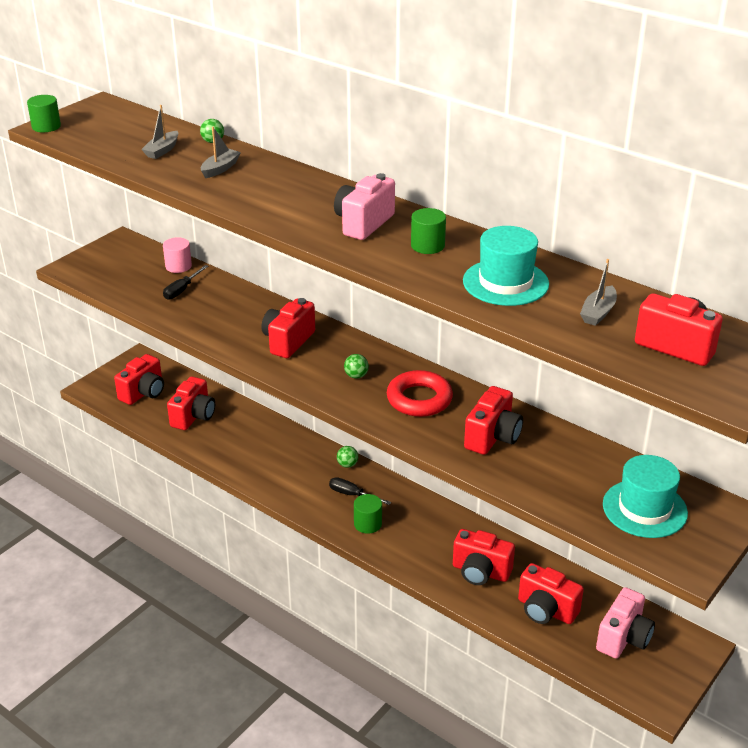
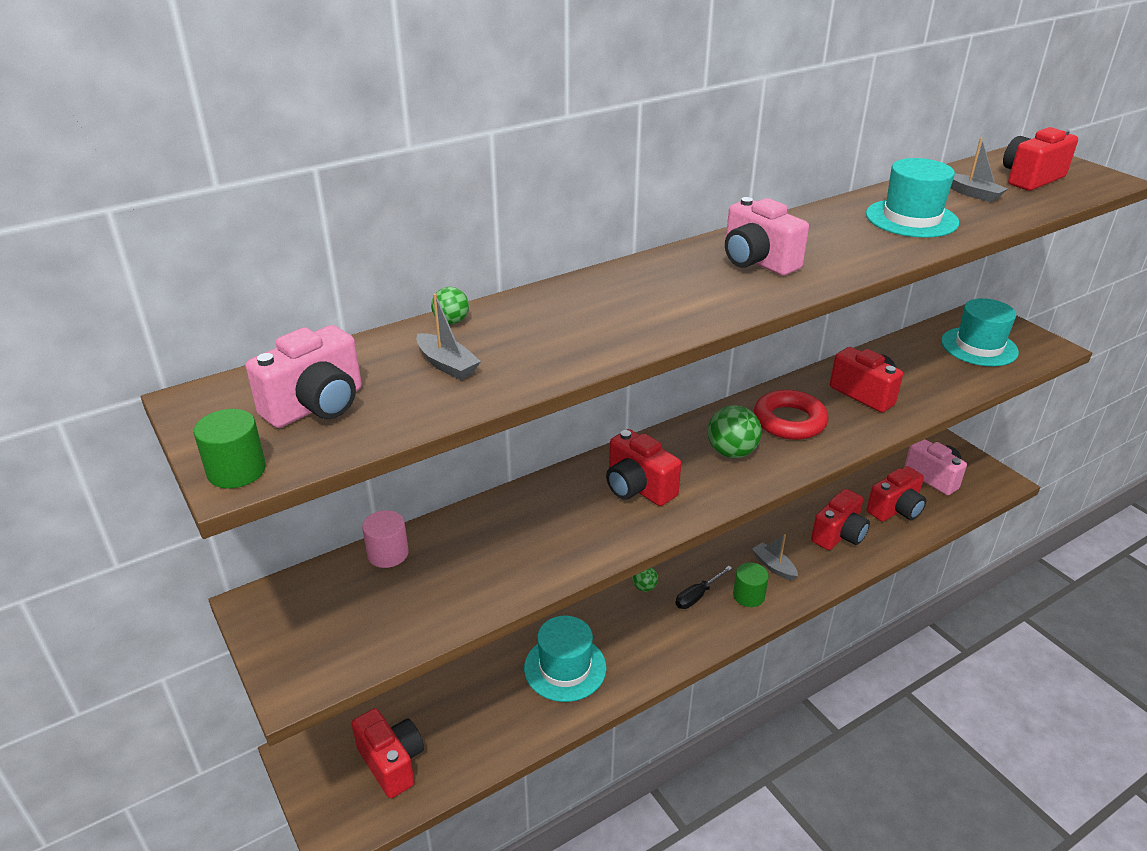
camera: 70 degrees left, 0 degrees up
black screwdriver [163,265,208,300] -> none
red camera [167,377,215,430] -> none
grey boat [201,127,241,178] -> grey boat moved to [752,534,798,580]
green ball [344,354,369,379] -> green ball [708,405,762,458], size x1.80
green cylinder [411,208,446,254] -> none
none -> pink camera [246,325,362,428]
none -> turquoise hat [524,616,607,702]

